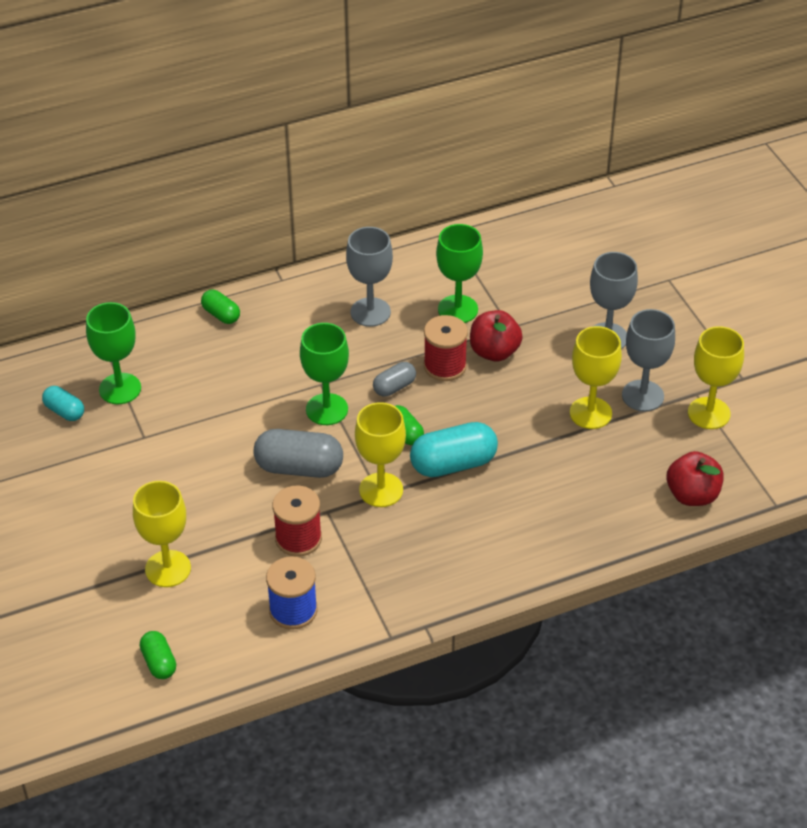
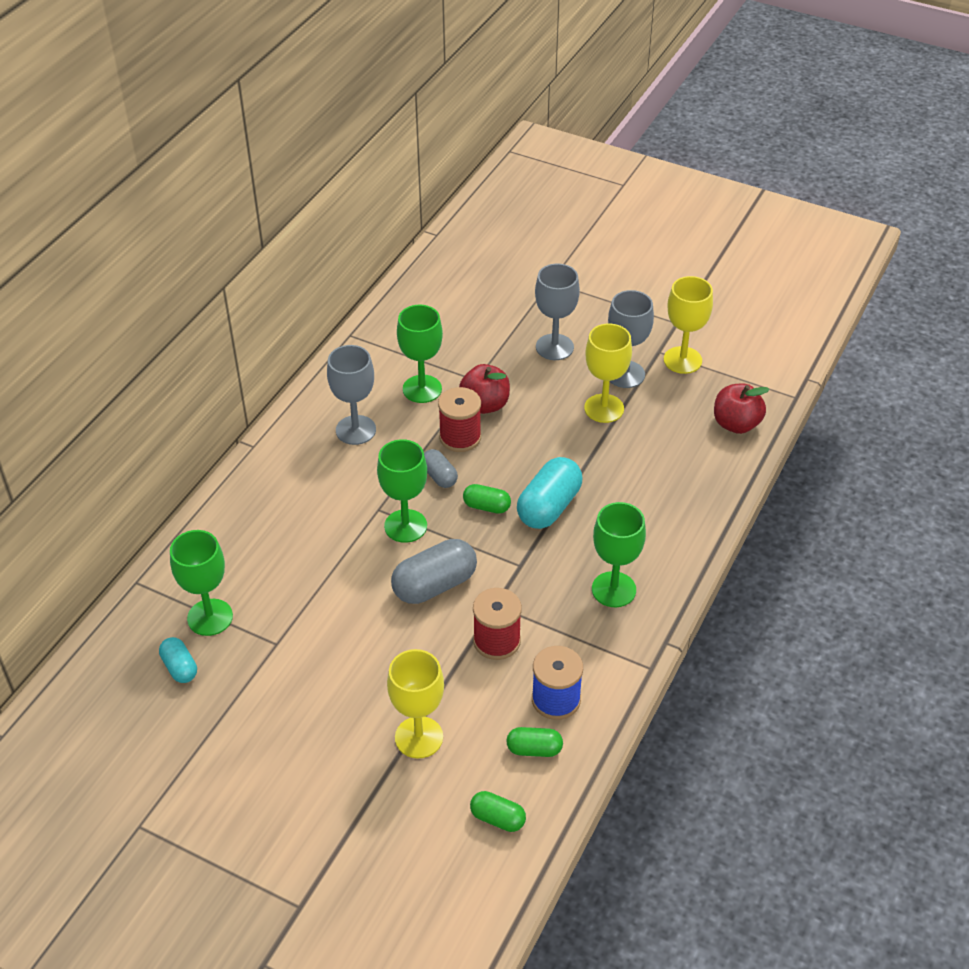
camera: 40 degrees left, 0 degrees up
turquoise capsule [42,386,84,421] -> turquoise capsule turned 60 degrees clockwise [159,637,197,683]
green capsule [201,290,240,324] -> green capsule moved to [506,727,563,757]
yellow goblet [355,402,406,507] -> none
grey capsule [373,362,416,397] -> grey capsule turned 45 degrees counterclockwise [424,449,458,488]
none -> green goblet [592,502,646,607]

